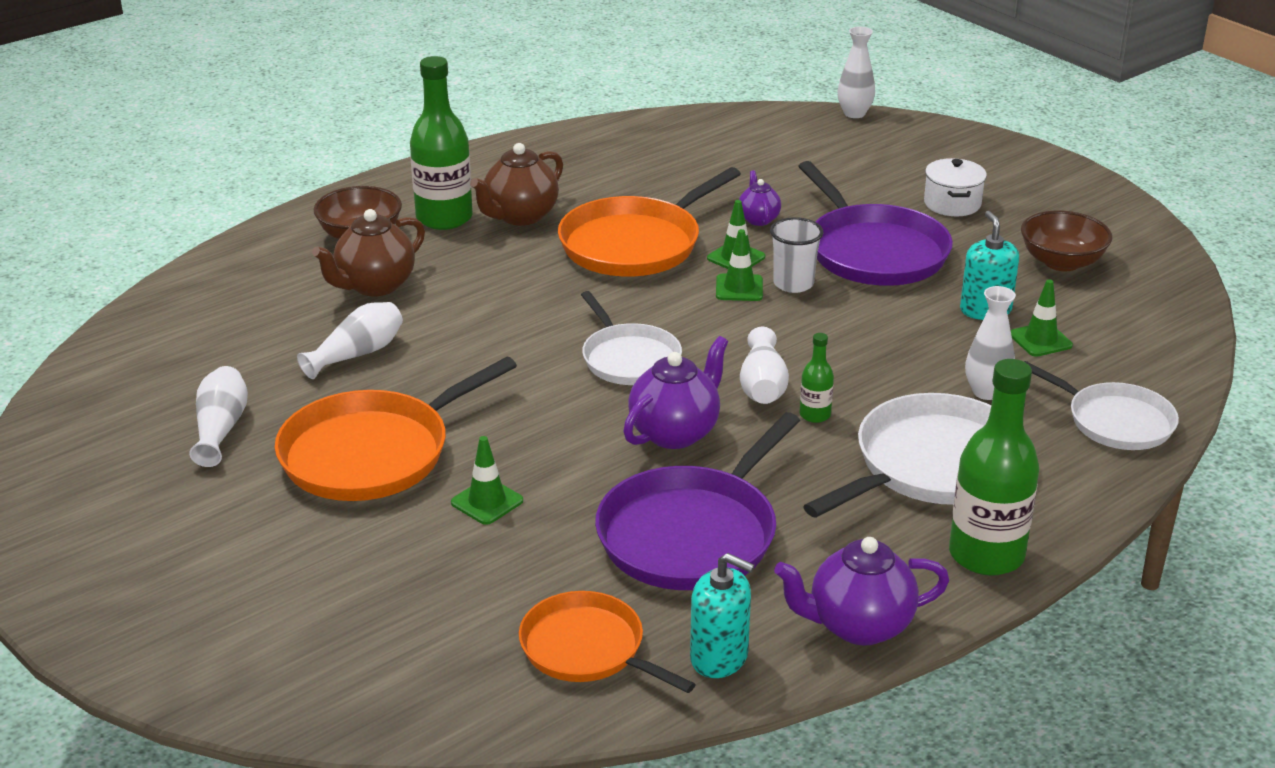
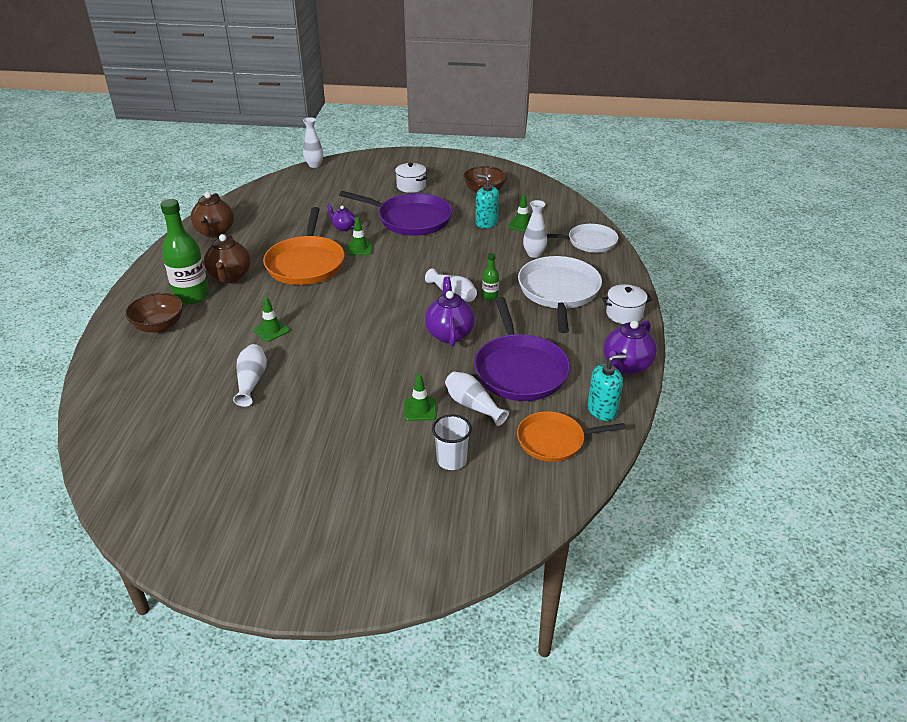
camera: 45 degrees left, 5 degrees up
white vase [189,366,248,467] -> white vase moved to [445,371,509,426]
orange pan [275,357,517,501] -> none
brown teapot [312,209,425,296] -> brown teapot moved to [191,192,234,238]
white pan [581,291,682,385] -> none
green traffic cone [716,229,763,301] -> green traffic cone moved to [253,296,290,342]
white cup [770,217,823,293] -> white cup moved to [432,415,472,470]
green bottle [949,359,1039,576] -> white pot [602,284,652,324]

